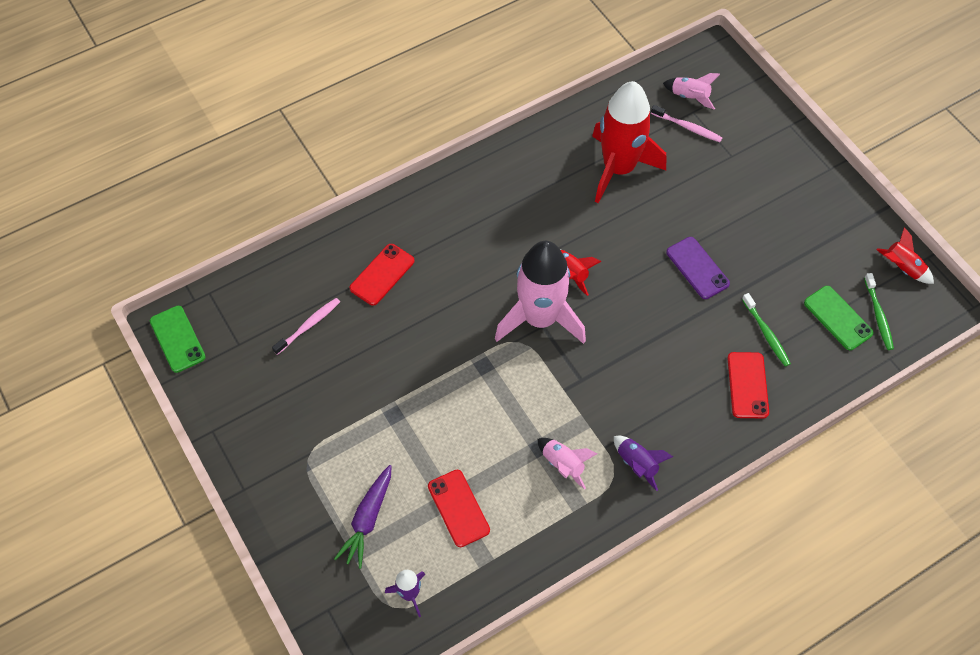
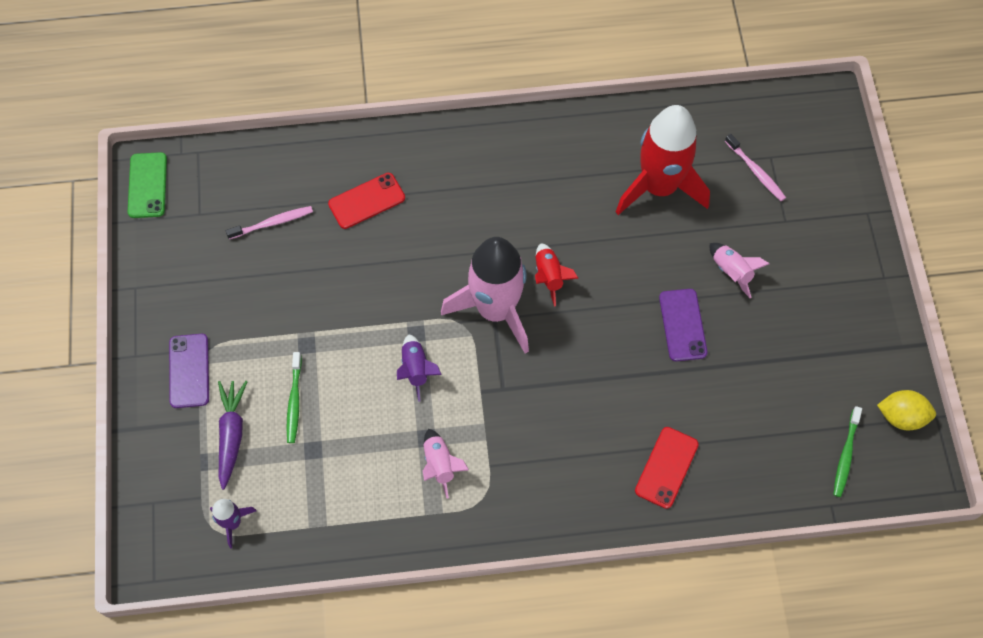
camera: 25 degrees right, 5 degrees up
purple carrot [334,465,392,569] -> purple carrot turned 135 degrees clockwise [218,381,247,490]
red phone [428,470,490,547] -> none
purple rocket [614,436,673,491] -> purple rocket moved to [397,334,442,402]
pink rocket [663,73,720,109] -> pink rocket moved to [710,243,769,298]
green toothbrush [742,293,791,367] -> green toothbrush moved to [286,352,302,443]
green phone [804,286,874,350] -> none
red rocket [876,227,934,284] -> yellow lemon [877,390,936,430]
none -> purple phone [169,334,209,408]

